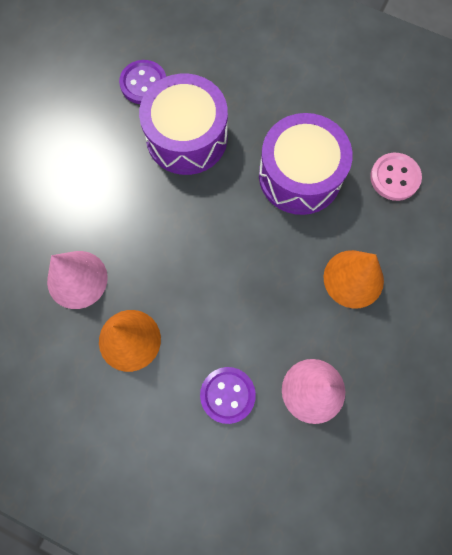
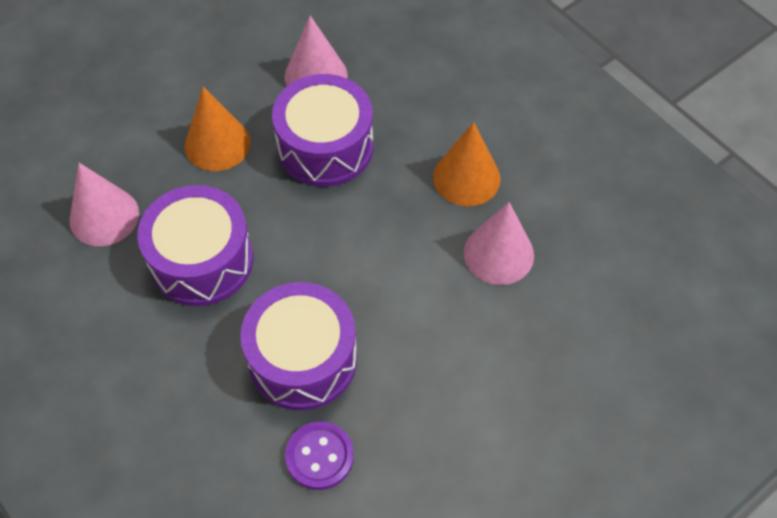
camera: 155 degrees left, 15 degrees down
purple button [200,367,256,424] -> none
pink button [370,153,422,201] -> pink cone [70,163,139,246]
none -> purple drum [272,74,373,187]

